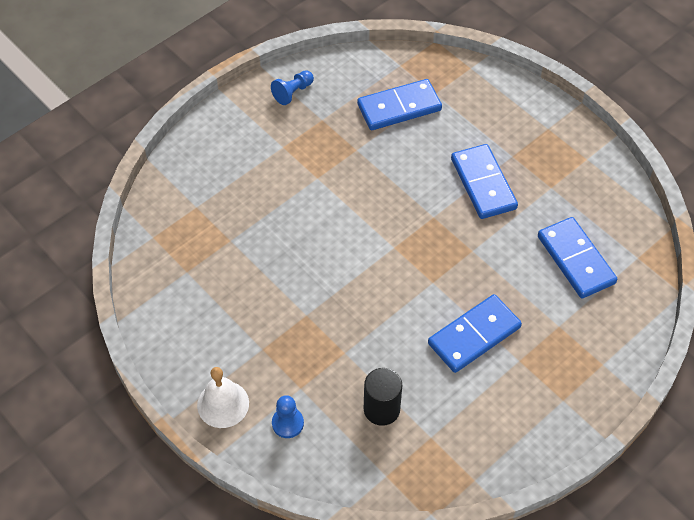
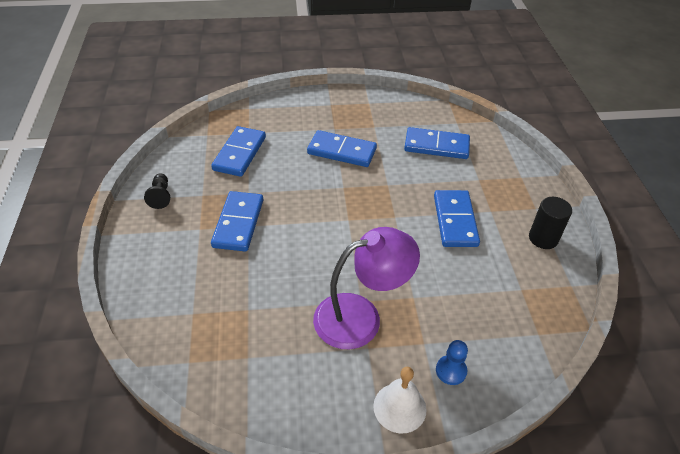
camera: 55 degrees left, 10 degrees down
blue pawn [271,70,314,105] -> black pawn [144,173,170,209]
black cylinder [364,368,402,426] -> black cylinder moved to [529,197,572,249]
none -> blue domino [211,191,263,252]
none -> purple lamp [313,227,420,349]

